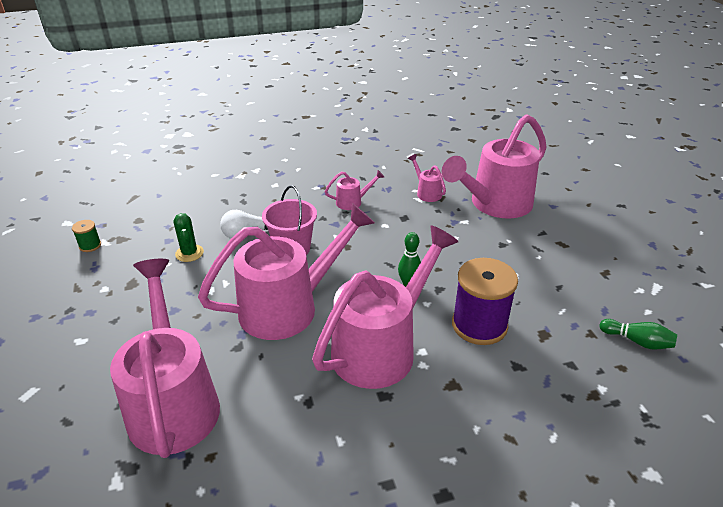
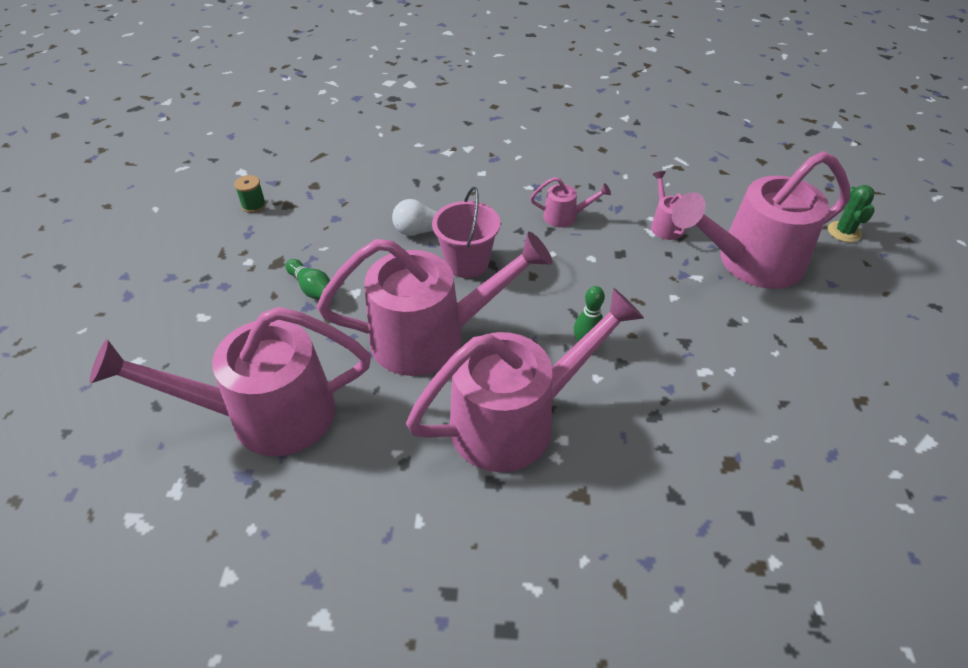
camera: 20 degrees right, 10 degrees up
pink watering can [110,259,220,458] -> pink watering can turned 105 degrees counterclockwise [89,307,371,456]
green cactus [174,213,204,262] -> green cactus moved to [828,185,874,242]
purple spool [452,258,518,345] -> none
green bowling pin [599,319,677,350] -> green bowling pin moved to [285,259,330,300]

